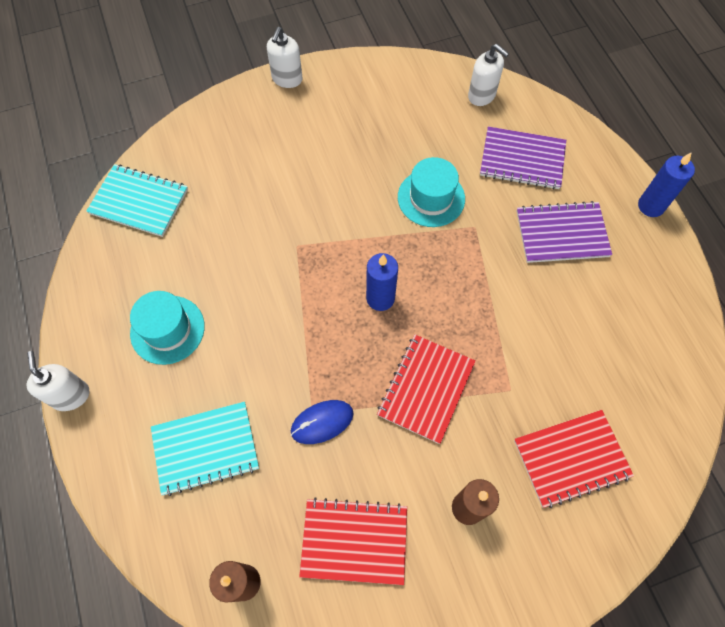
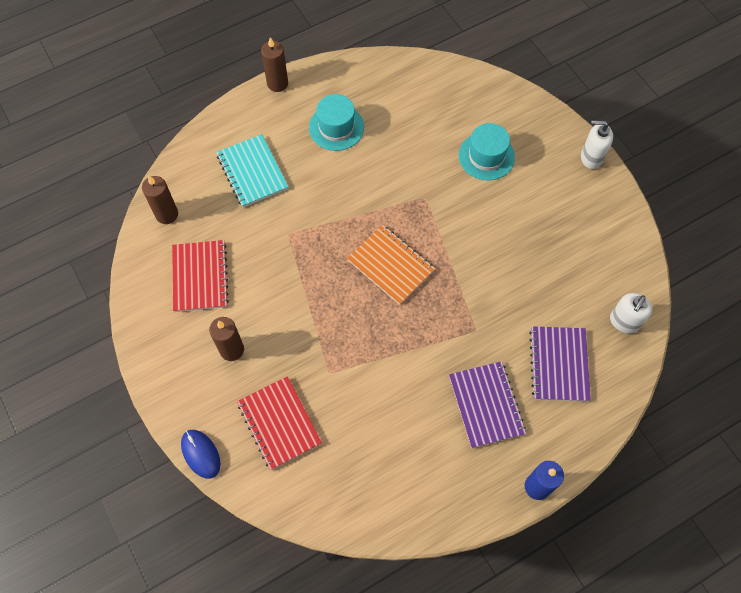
camera: 80 degrees right, 0 degrees up
white soap dispenser [26,351,89,411] -> brown candle [261,37,288,92]
turquoise notebook [86,164,188,237] -> none
blue mouse [291,400,354,444] -> blue mouse moved to [181,430,221,479]
blue candle [366,253,398,311] -> orange notebook [347,225,435,305]
red notebook [377,334,476,444] -> none
turquoise hat [398,157,465,227] -> turquoise hat moved to [459,123,515,181]

